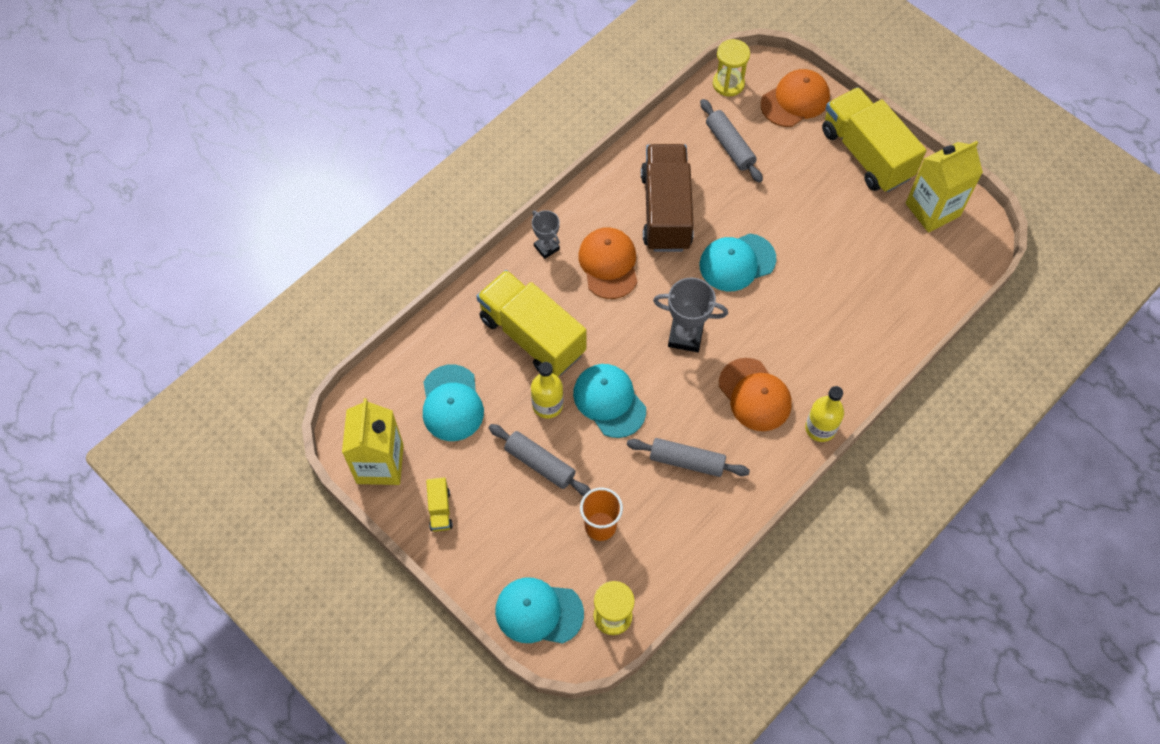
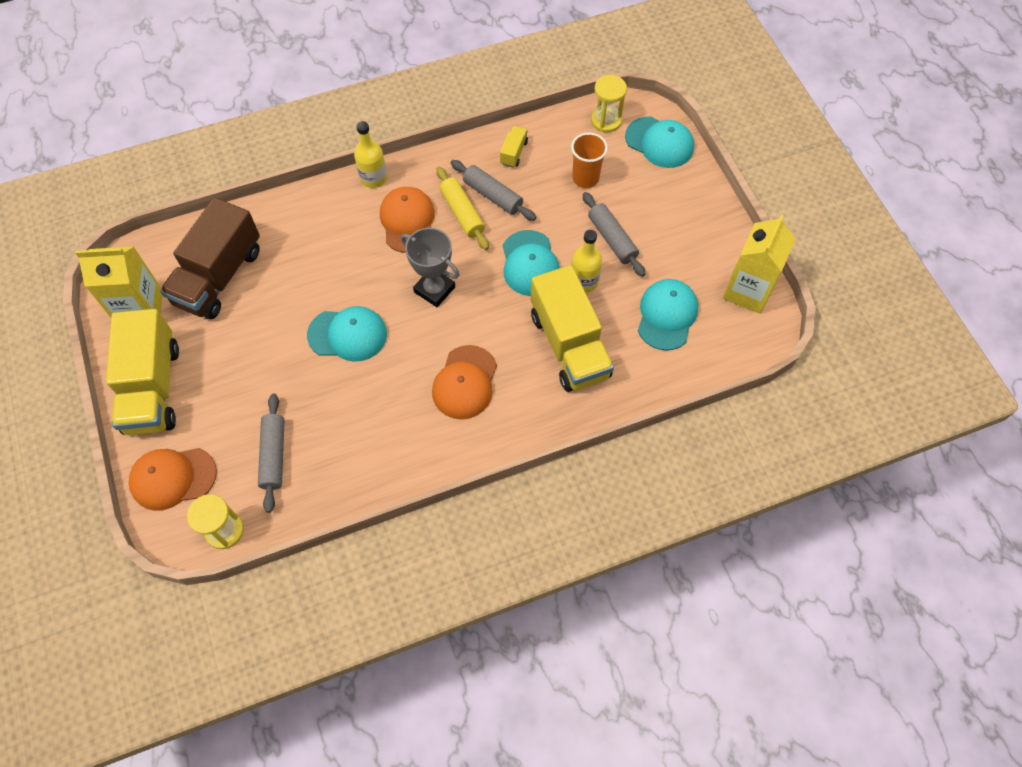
camera: 155 degrees left, 0 degrees up
yellow truck [426,477,453,532] -> yellow truck moved to [500,126,528,168]
grey trophy [532,210,560,259] -> none
brown truck [641,144,694,252] -> brown truck moved to [160,197,260,319]
none -> yellow rolling pin [436,167,489,250]

